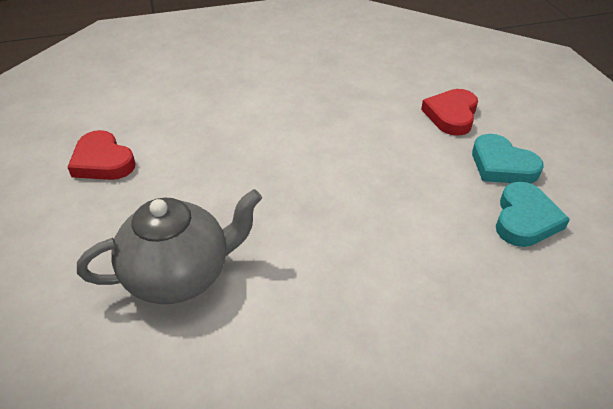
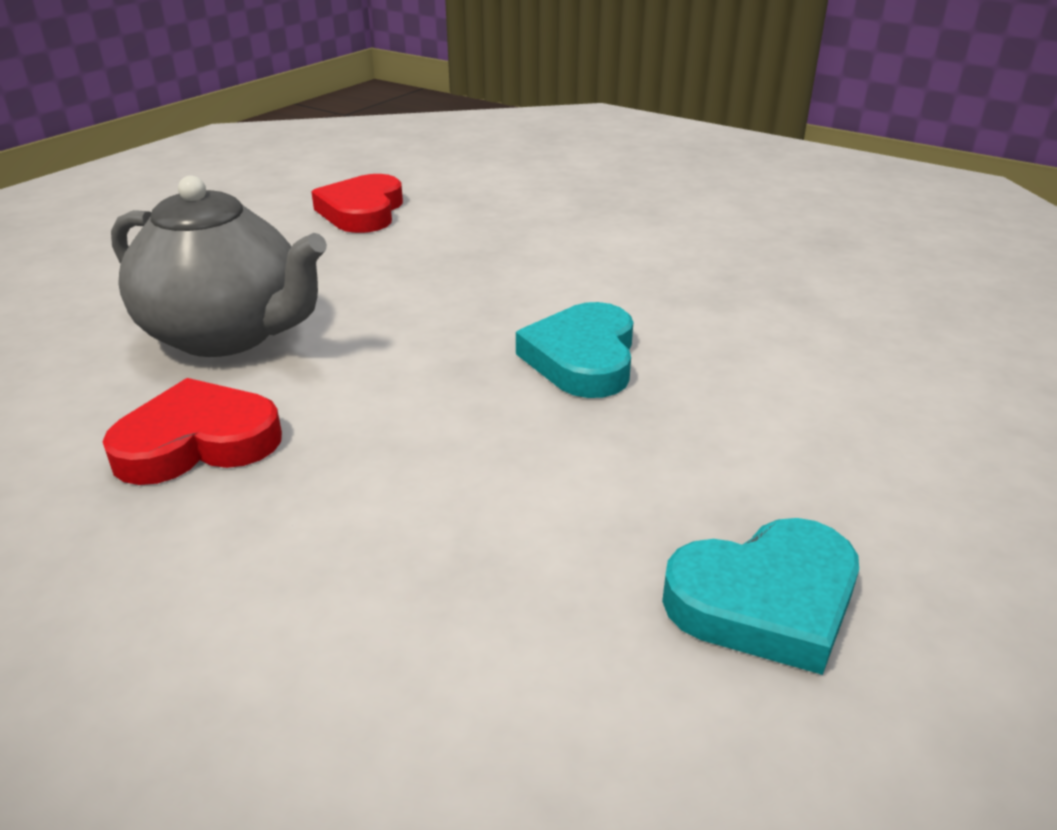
camera: 50 degrees right, 10 degrees down
red heart [421,89,478,136] -> red heart moved to [103,378,282,485]
turquoise heart [472,134,544,183] -> turquoise heart moved to [516,302,633,398]

